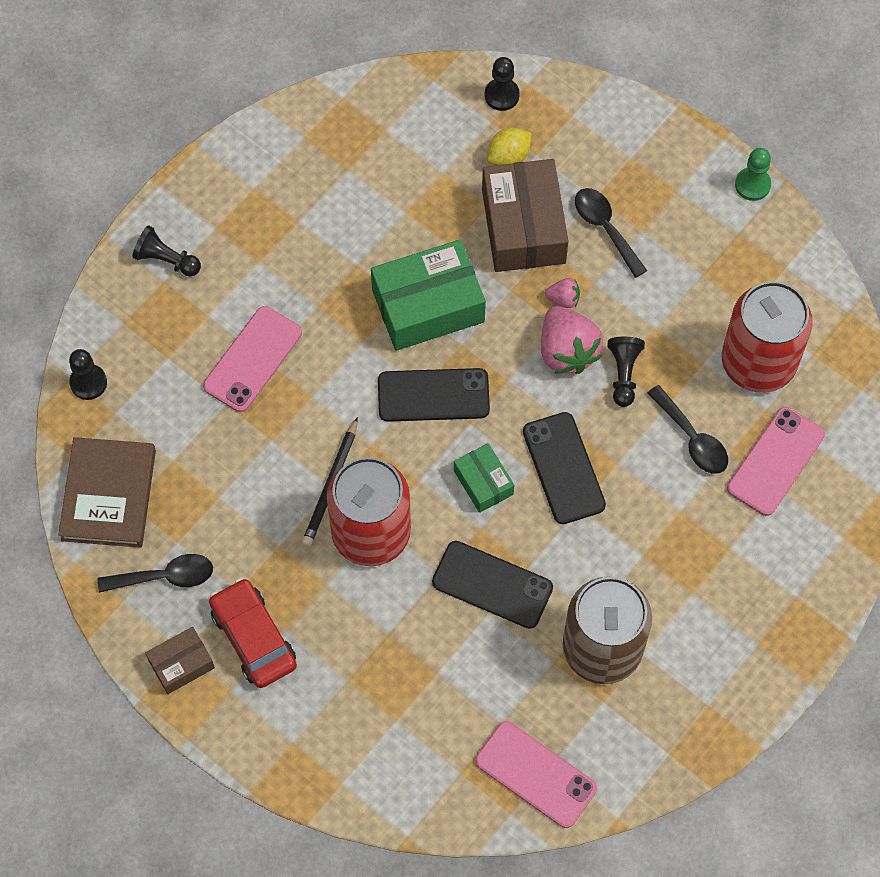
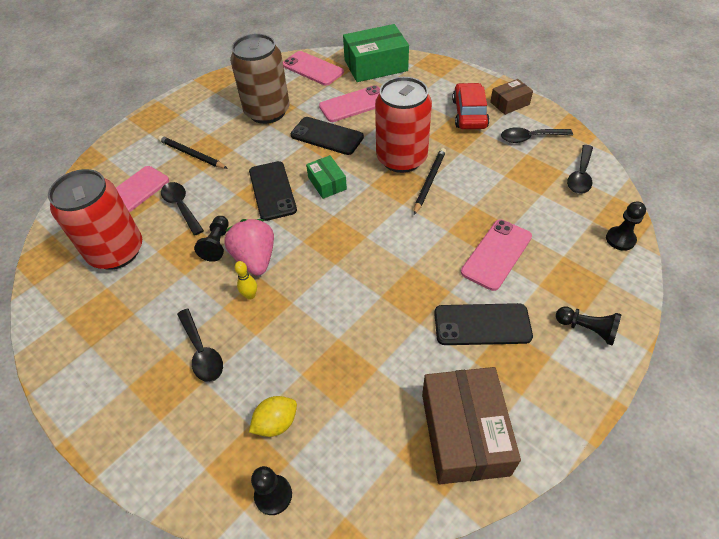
camera: 175 degrees left, 15 degrees down
brown book [58,437,156,548] -> black spoon [567,145,593,194]
red car [209,578,297,688] -> red car turned 150 degrees counterclockwise [452,83,490,129]
green box [371,239,486,351] -> green box moved to [343,24,409,82]
black phone [378,368,490,422] -> black phone moved to [434,303,533,345]
brown box [482,159,569,272] -> brown box moved to [422,367,521,484]
pink strawberry [545,278,580,308] -> yellow bowling pin [234,261,257,300]
green pawn [735,148,771,201] -> none
none -> black pencil [158,136,228,169]
none -> pink phone [319,85,380,122]

